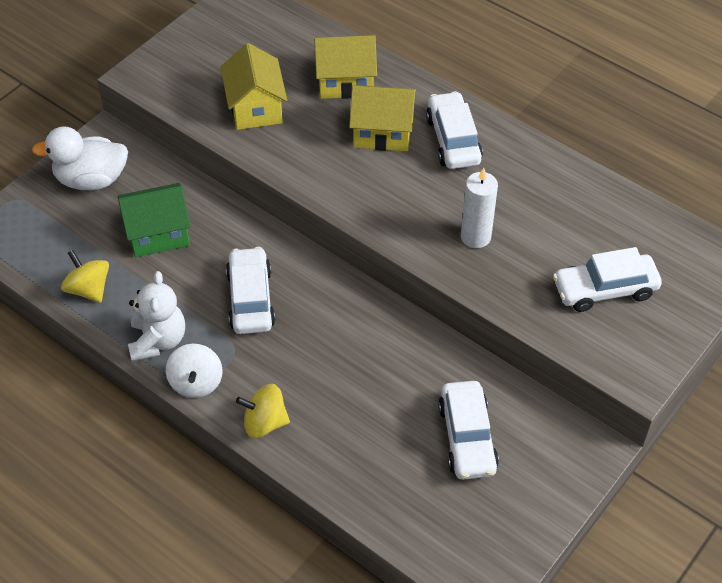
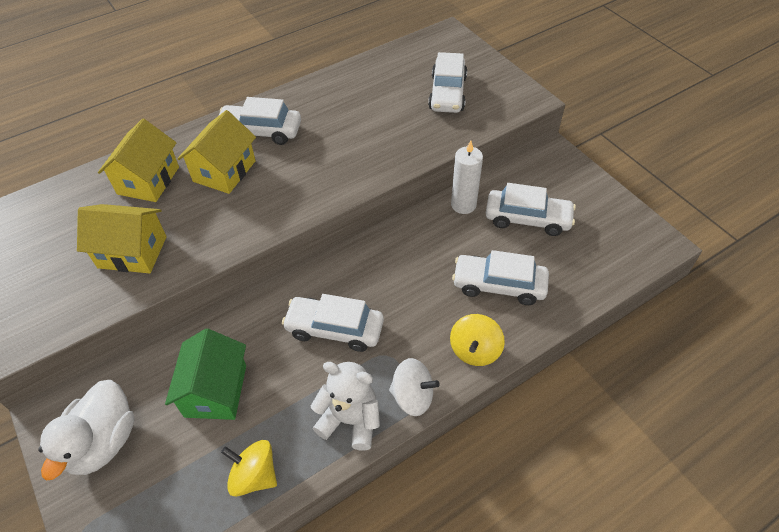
camera: 70 degrees left, 0 degrees up
yellow spinning top [61,250,109,303] -> yellow spinning top turned 45 degrees clockwise [221,440,277,497]
white candle [461,168,498,248] -> white candle moved to [451,141,483,214]
none -> white car [452,250,549,305]

